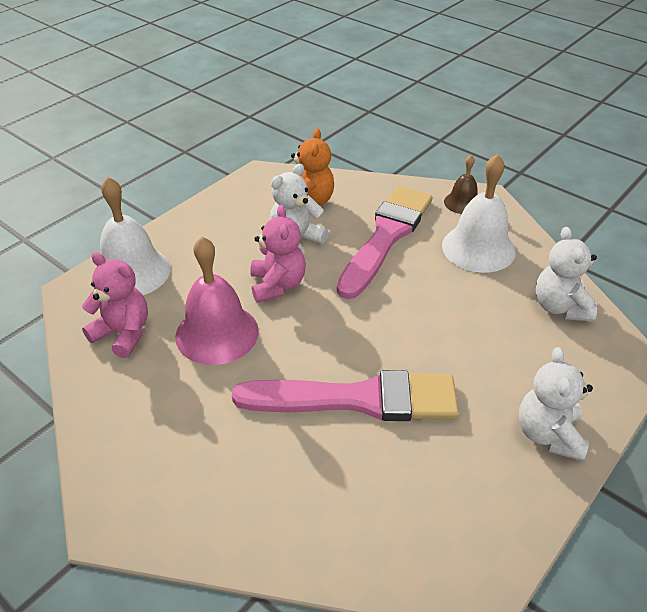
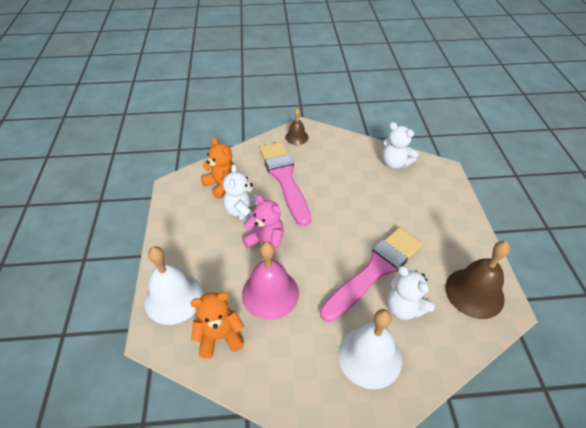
camera: 45 degrees left, 5 degrees up
pink teddy bear [82,252,148,358] -> orange teddy bear [190,292,244,358]
white bell [442,154,516,273] -> white bell moved to [338,309,402,389]
white teddy bear [519,347,593,461] -> white teddy bear moved to [387,266,435,320]
none -> brown bell [445,241,510,319]

